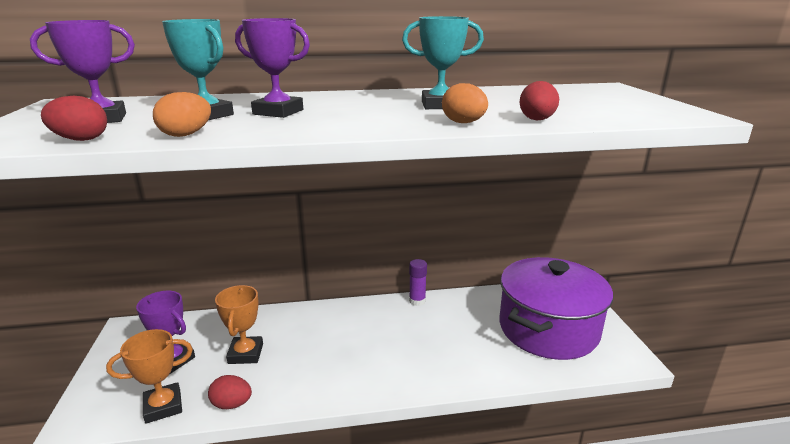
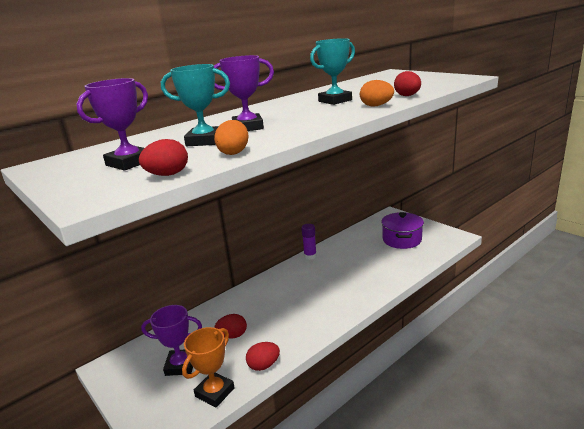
camera: 30 degrees left, 0 degrees up
orange trophy [215,285,263,364] -> red egg [214,314,247,339]
purple pot [499,257,613,360] -> purple pot [381,212,424,249], size x0.58

